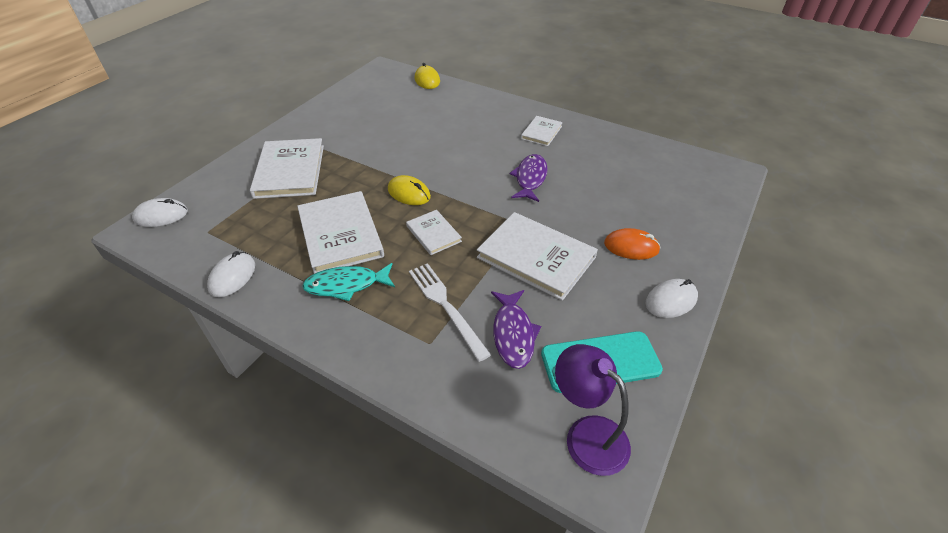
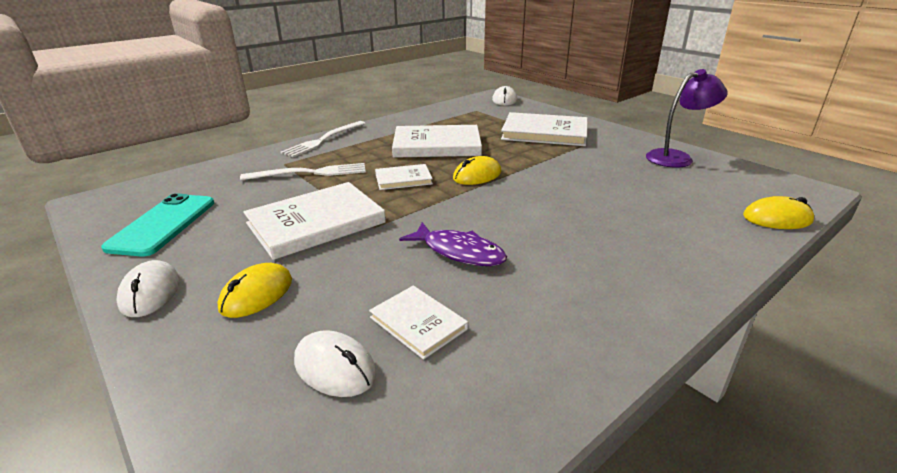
camera: 110 degrees right, 15 degrees down
white mouse [207,251,255,297] -> white mouse moved to [294,330,377,397]
turquoise fish [302,263,395,301] -> none
purple fish [491,290,541,369] -> none
white book [521,116,563,146] -> white book moved to [369,286,468,360]
purple lamp [555,344,631,476] -> purple lamp moved to [646,69,727,168]
orange mouse [604,228,661,260] -> yellow mouse [217,263,292,318]
none -> white fork [280,121,366,157]

